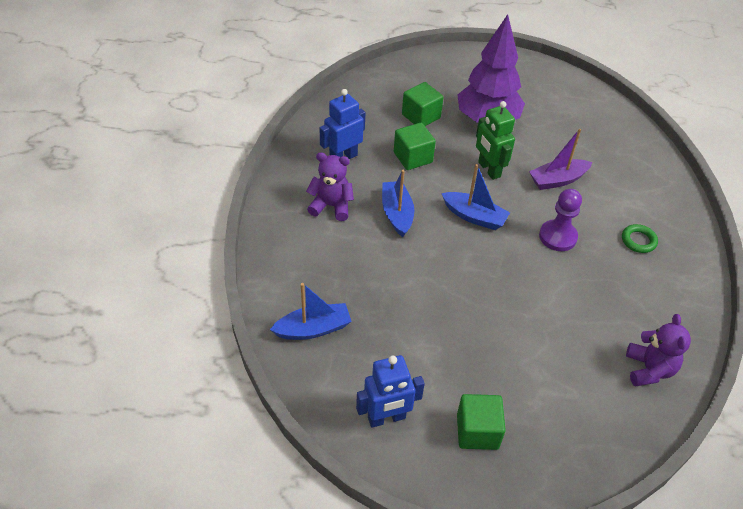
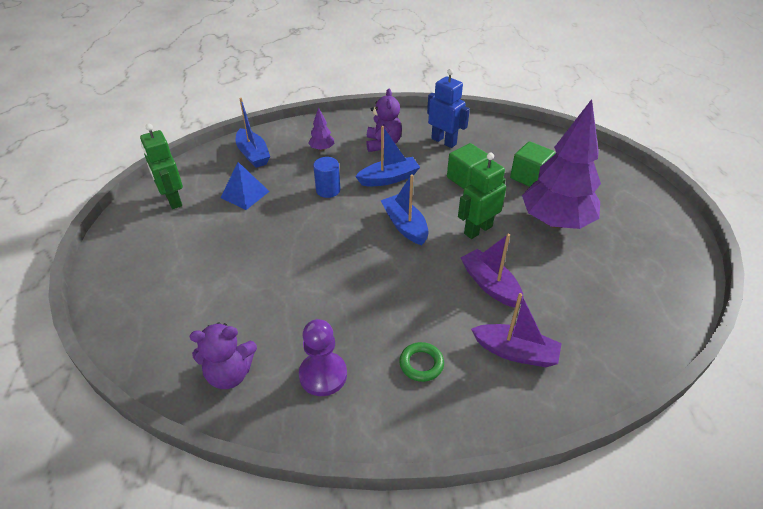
camera: 80 degrees right, 5 degrees down
blue robot [356,355,425,428] -> green robot [140,124,183,209]
blue boat [441,164,510,230] -> blue boat turned 135 degrees clockwise [380,175,429,245]
green cube [457,394,506,450] -> none
purple pawn [539,189,582,251] -> purple pawn moved to [299,319,347,396]
none -> blue pyramid [220,162,270,210]
none -> purple tree [308,107,335,151]
none -> blue cylinder [313,157,340,198]
none -> purple boat [471,293,562,367]

